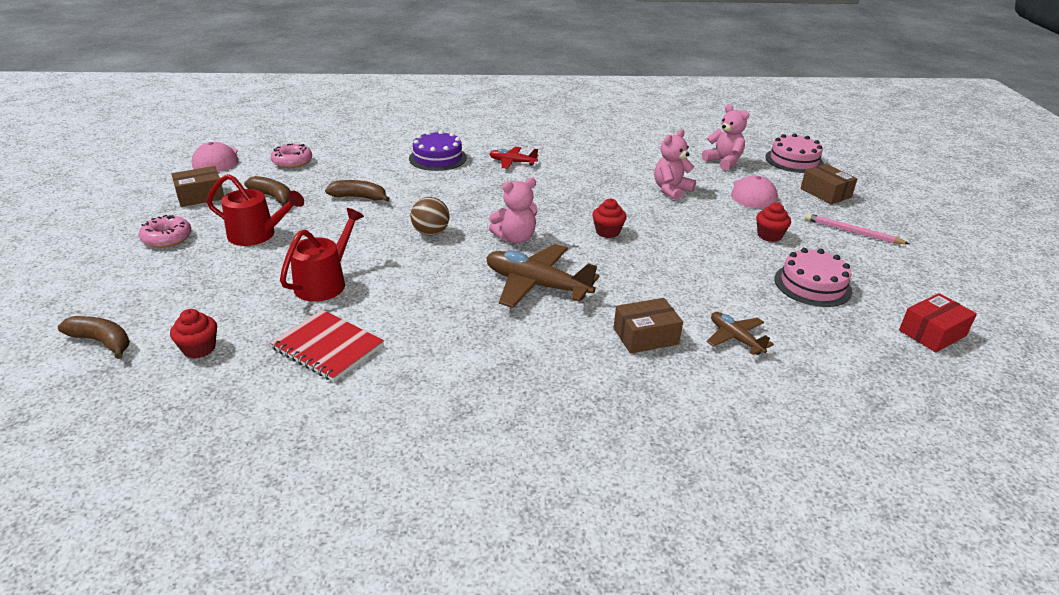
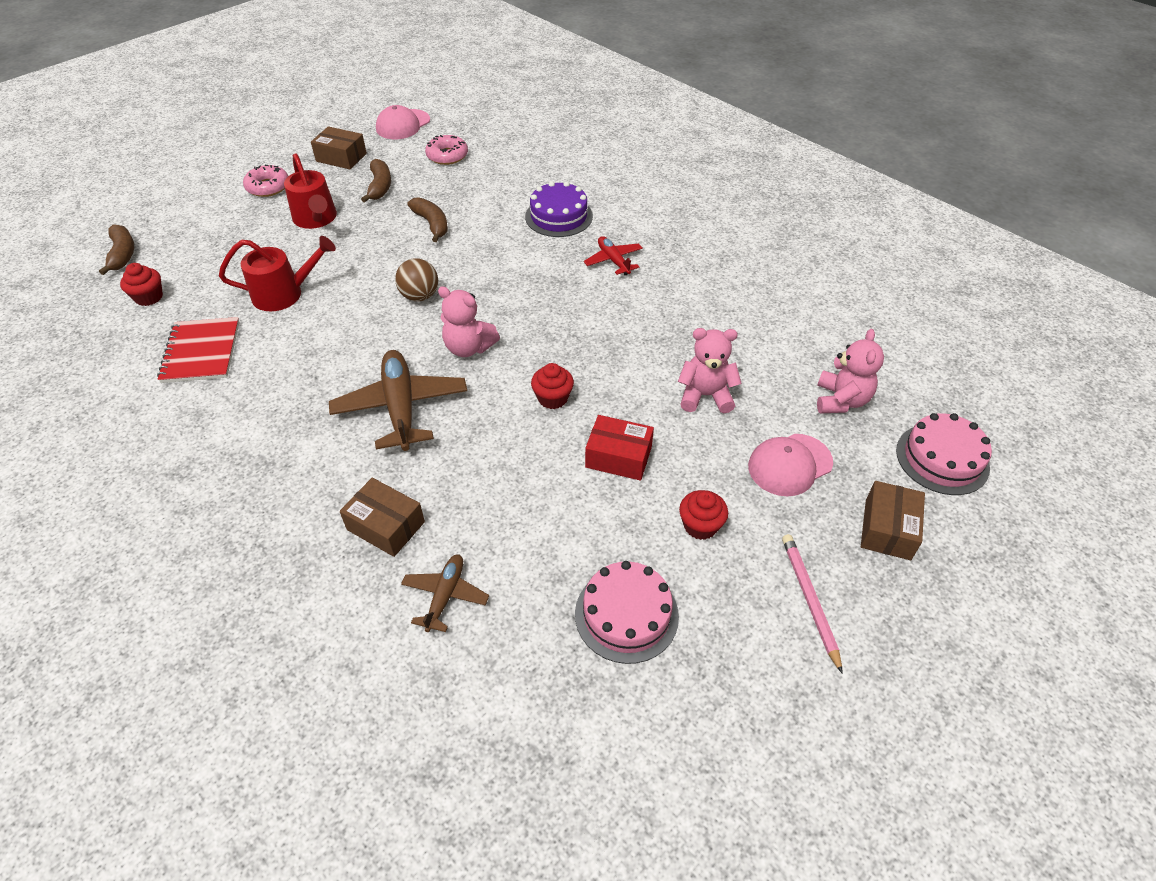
camera: 50 degrees right, 15 degrees up
red box [899,293,977,352] -> red box moved to [585,415,654,481]

